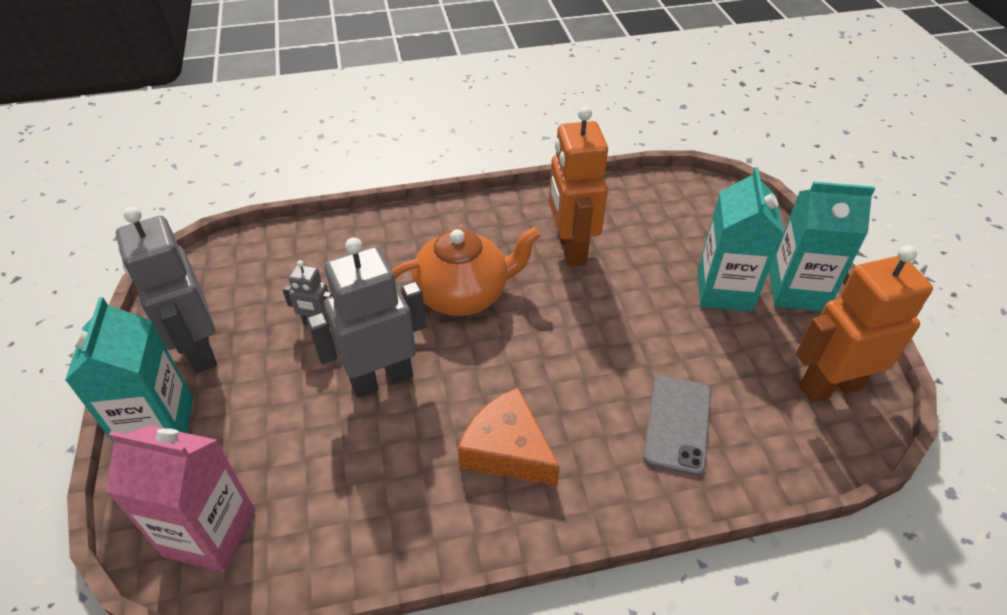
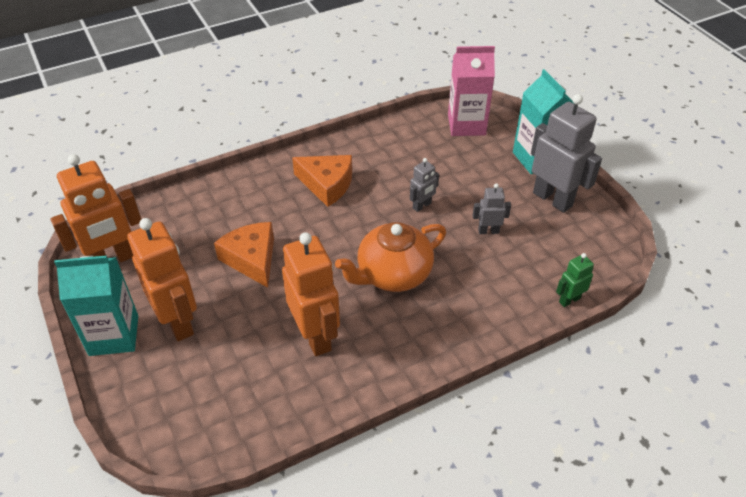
camera: 165 degrees right, 0 degrees up
grey robot [307,237,426,398] -> grey robot [410,158,439,212], size x0.49
grey phone [643,376,711,476] -> none
turquoise carton [698,167,784,312] -> orange robot [127,218,197,341]
none -> orange cheese [214,222,274,288]
none -> green robot [556,253,594,307]

